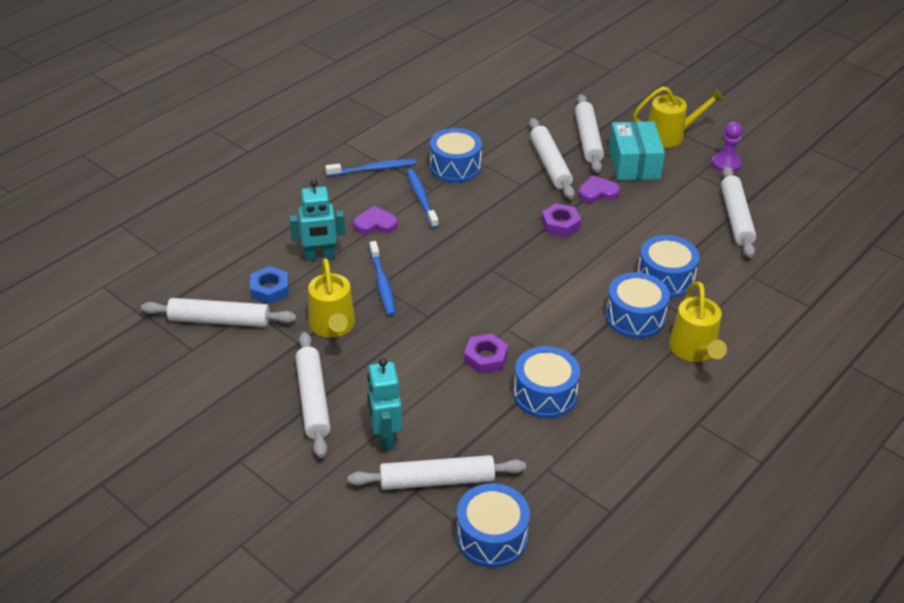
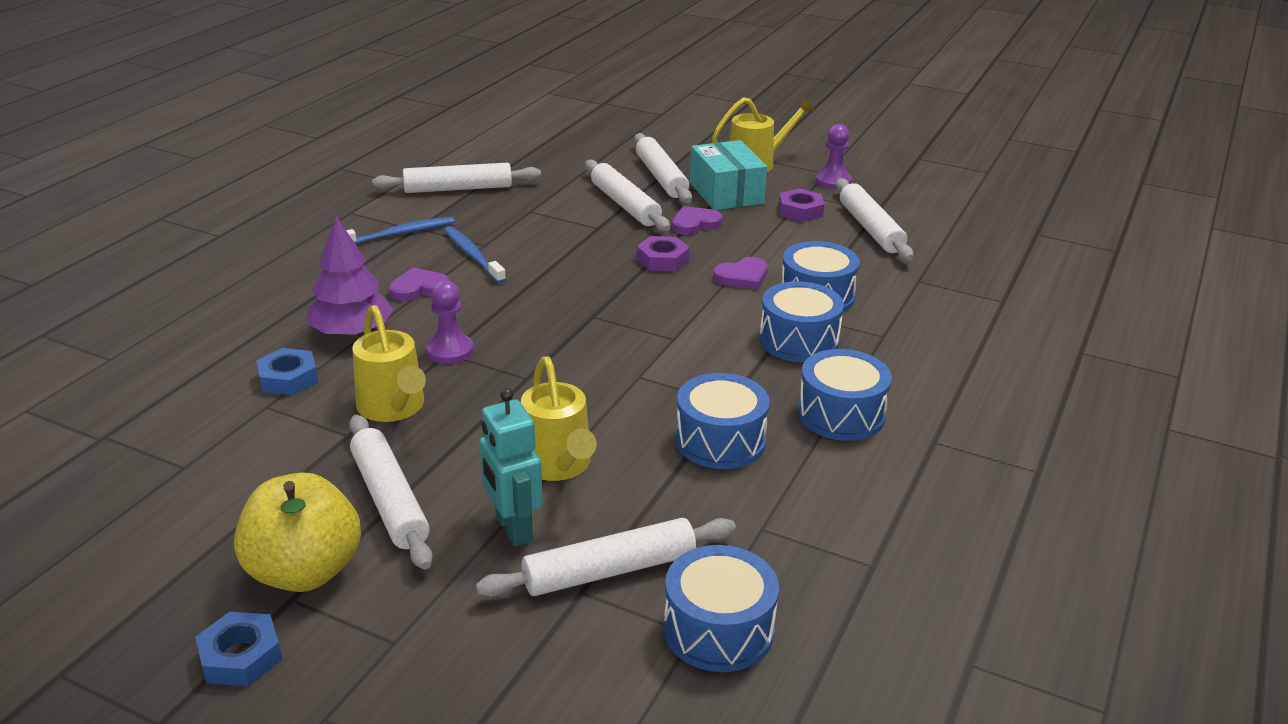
camera: 15 degrees left, 10 degrees down
white rolling pin [141,298,296,327] -> white rolling pin moved to [372,163,541,193]
turquoise robot [289,179,345,261] -> purple tree [306,216,394,338]
blue toothbrush [370,241,396,316] -> purple pawn [426,281,474,364]
blue drum [430,128,482,183] -> blue drum moved to [797,349,892,441]
purple nut [464,334,508,374] -> purple nut moved to [779,188,824,222]
yellow watering can [669,282,727,362] -> yellow watering can moved to [521,356,597,481]
none -> blue nut [195,612,282,686]
none -> yellow apple [234,473,361,592]
none -> purple heart [713,257,768,290]

